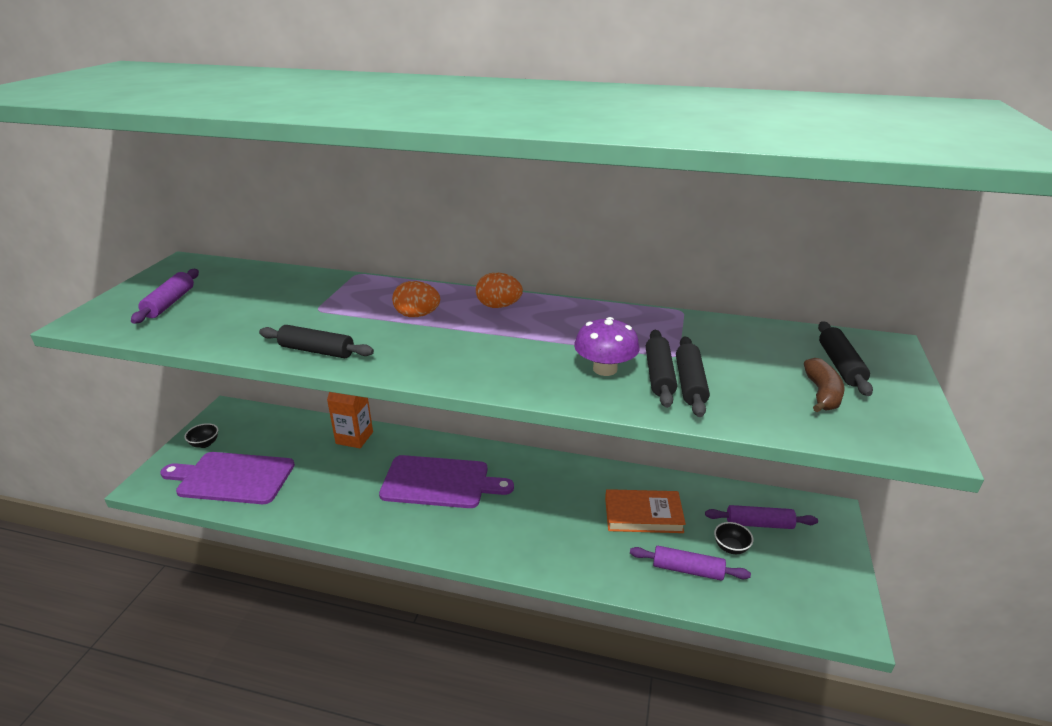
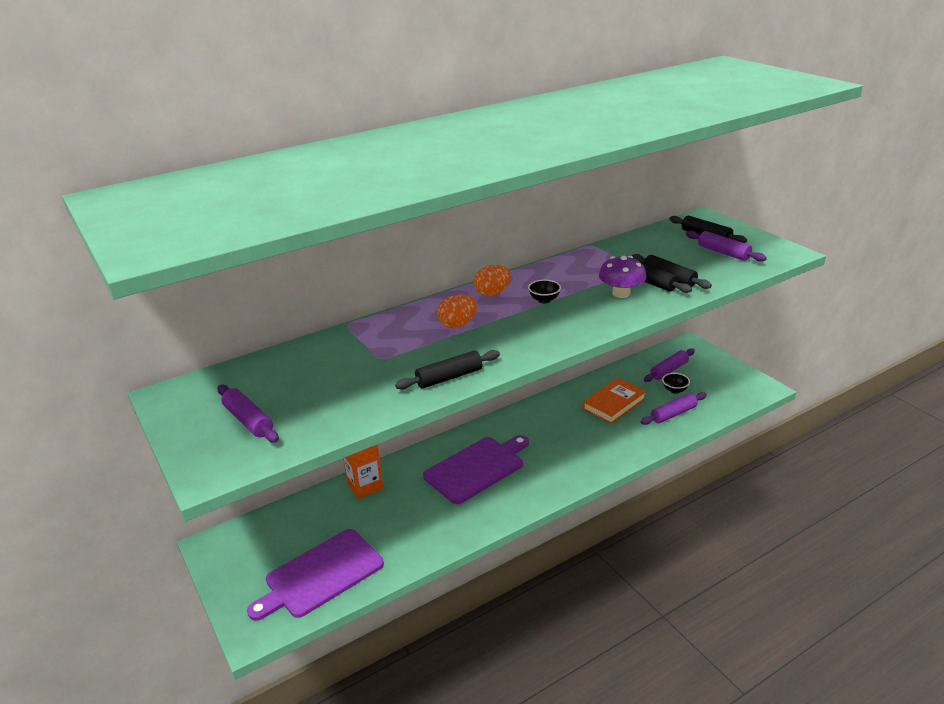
camera: 45 degrees left, 0 degrees up
black bowl [184,423,218,448] -> black bowl moved to [528,280,561,303]
brown banana [804,358,845,412] -> purple rolling pin [686,231,767,262]

